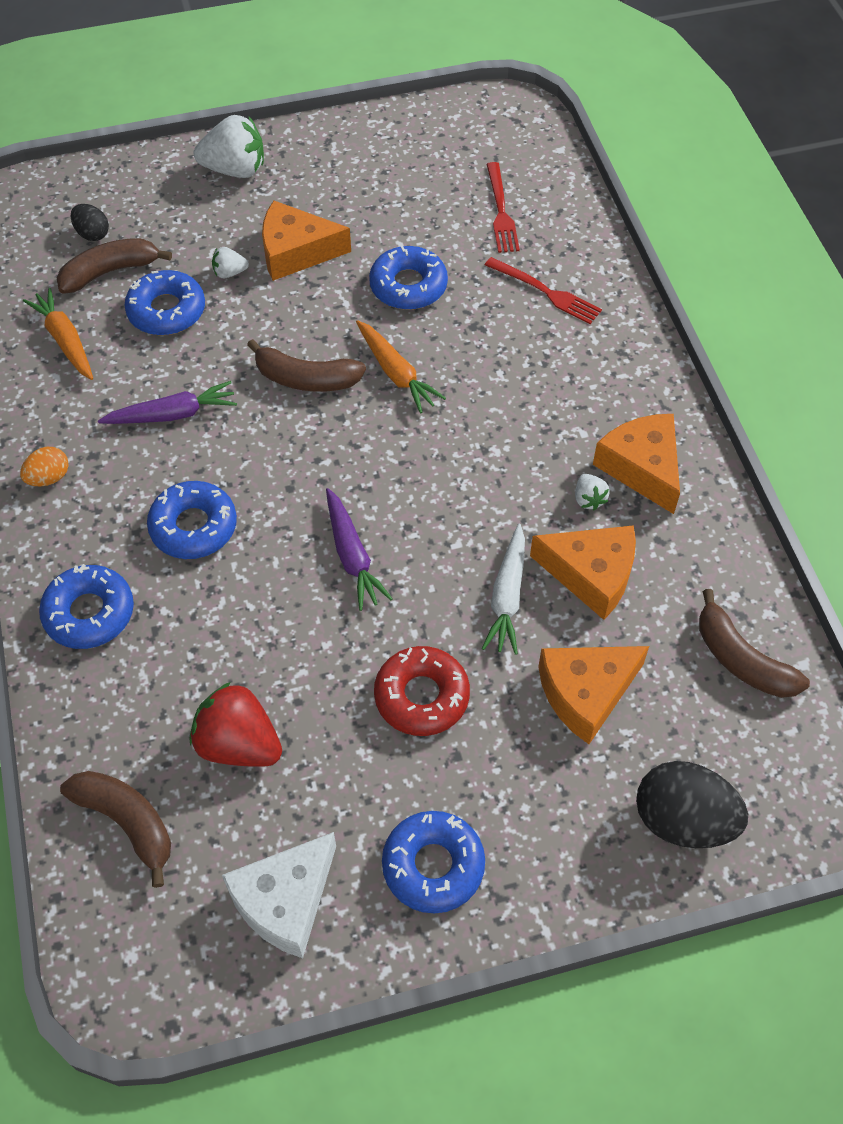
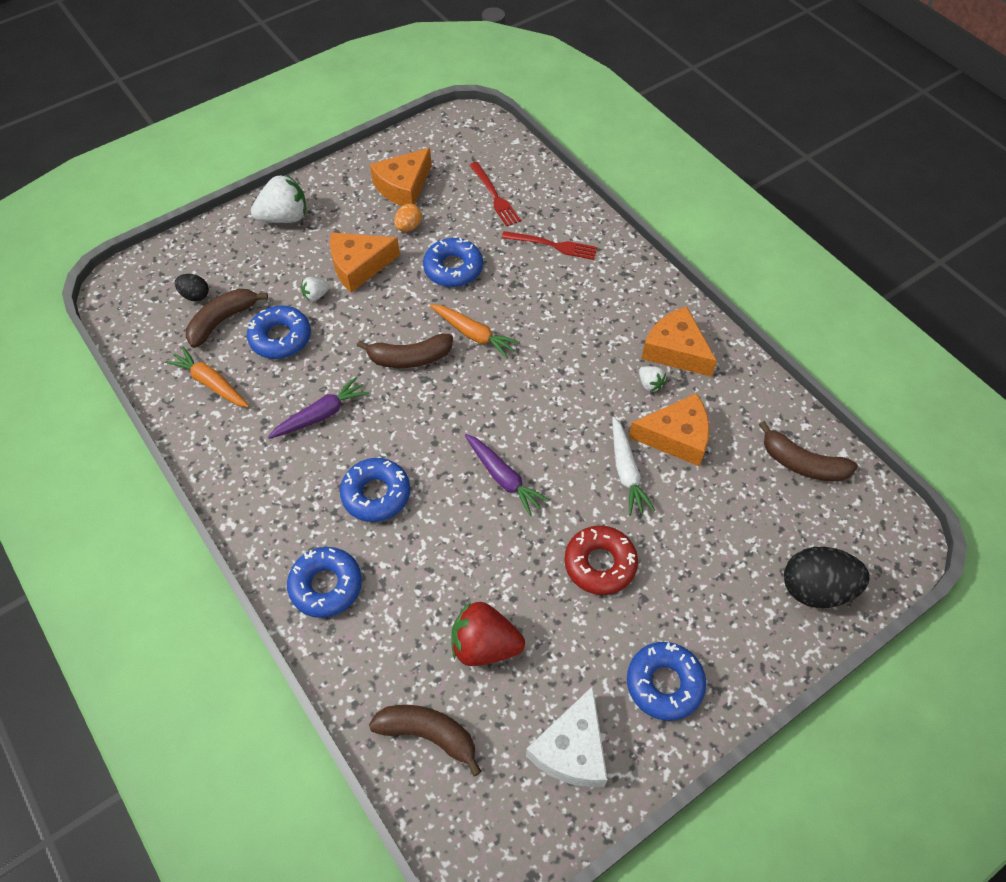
camera: 20 degrees left, 0 degrees up
orange egg [20,447,68,486] -> orange egg moved to [394,204,422,232]
orange cheese [538,646,649,744] -> orange cheese moved to [370,148,432,206]

